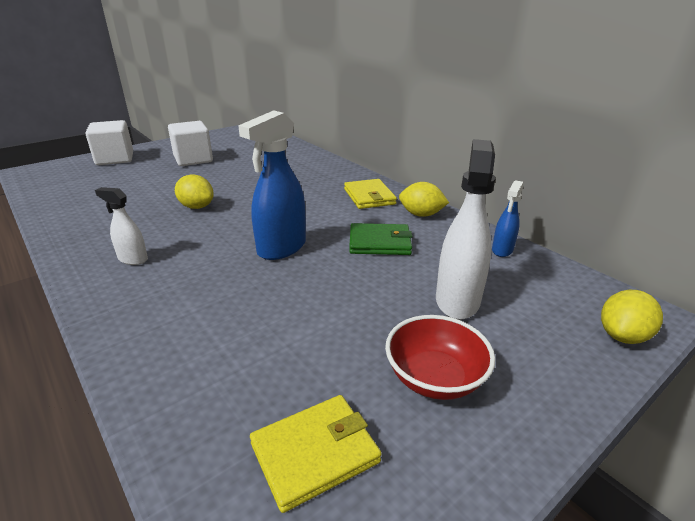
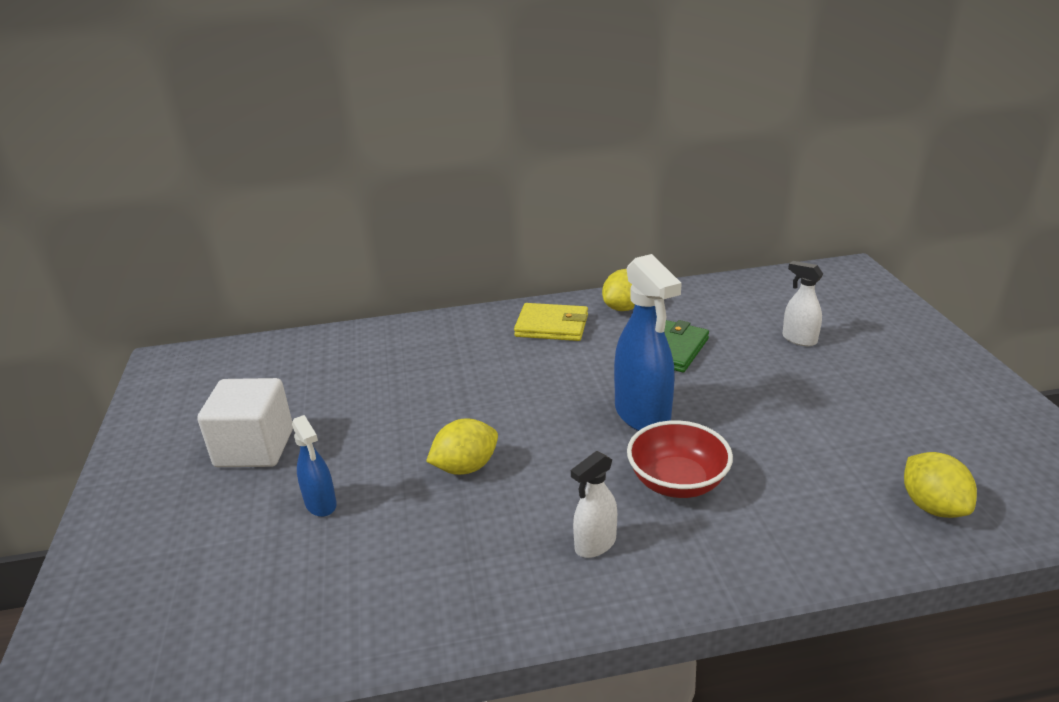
camera: 60 degrees left, 0 degrees up
white cube [85,120,133,165] -> none
yellow wallet [250,395,382,513] -> none
red bowl [385,315,495,400] -> red bowl moved to [627,420,733,498]
white spray bottle [436,139,496,320] -> white spray bottle [783,261,823,346], size x0.55
blue spray bottle [492,180,523,257] -> blue spray bottle moved to [292,415,337,517]
yellow lemon [601,290,663,344] -> yellow lemon moved to [904,452,977,518]

